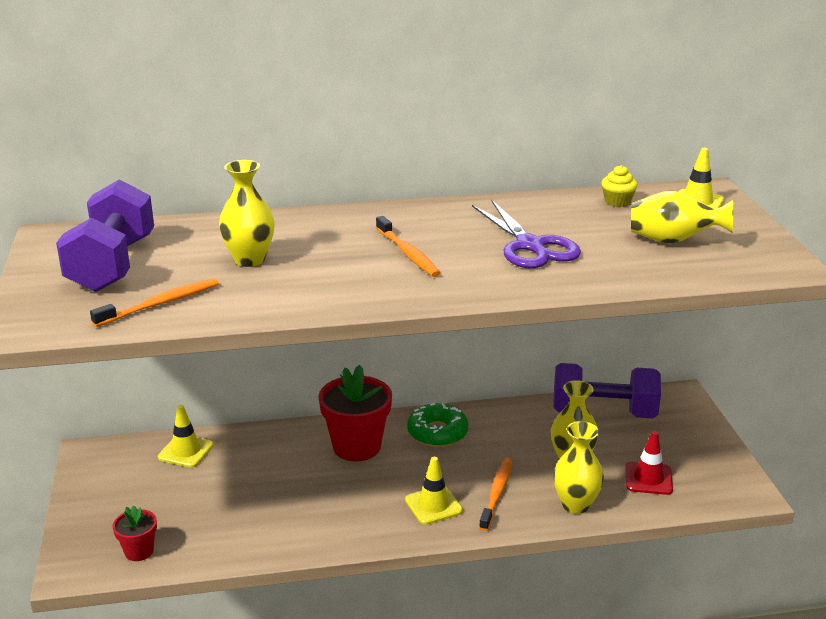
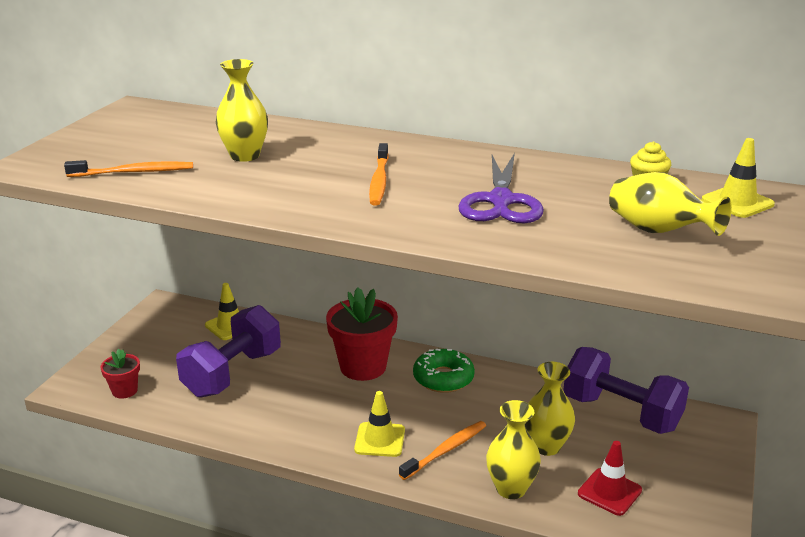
camera: 30 degrees right, 0 degrees up
purple dumbbell [56,179,154,292] -> purple dumbbell moved to [176,305,281,398]

